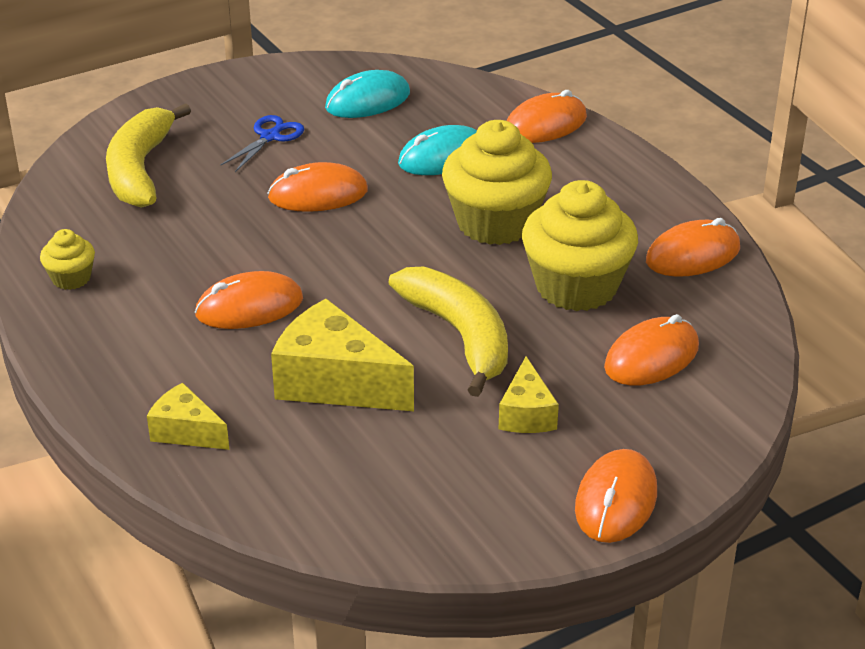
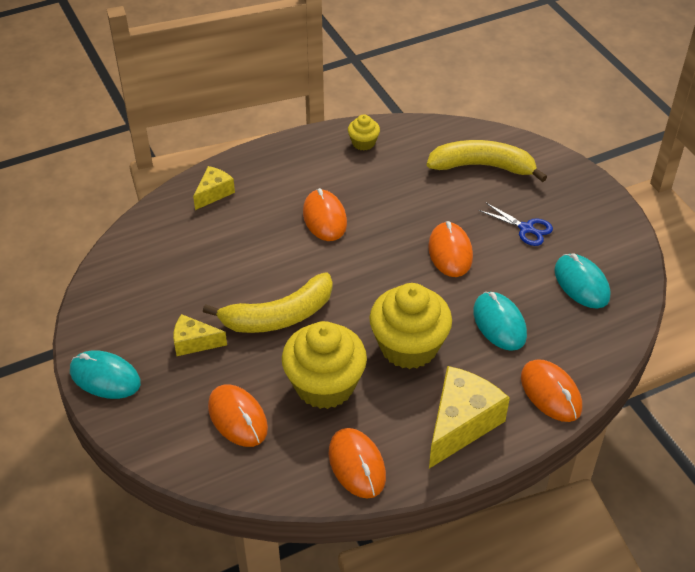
camera: 95 degrees right, 10 degrees up
yellow cheese [271,299,414,411] -> yellow cheese moved to [429,366,510,469]
orange mouse [575,449,657,543] -> turquoise mouse [70,351,141,399]

